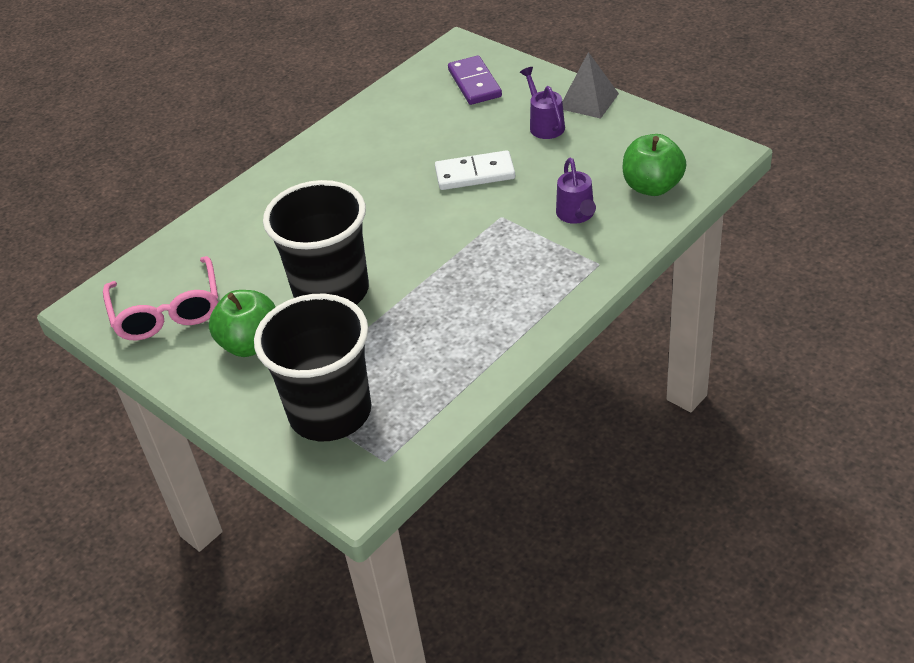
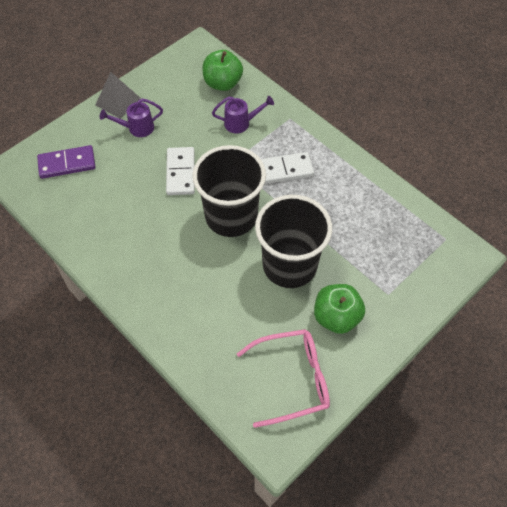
camera: 90 degrees left, 15 degrees up
black cup [254,294,372,441] -> black cup moved to [192,145,266,237]
none -> white domino [261,152,314,184]

